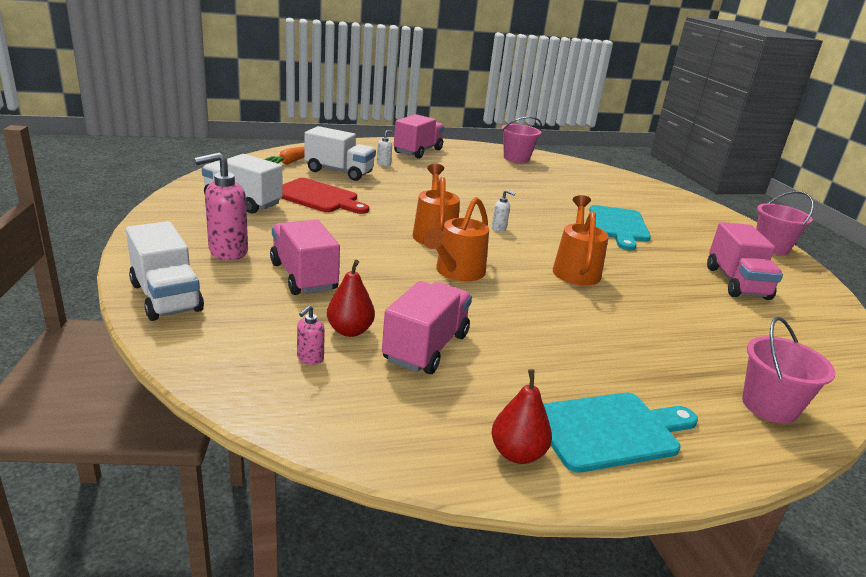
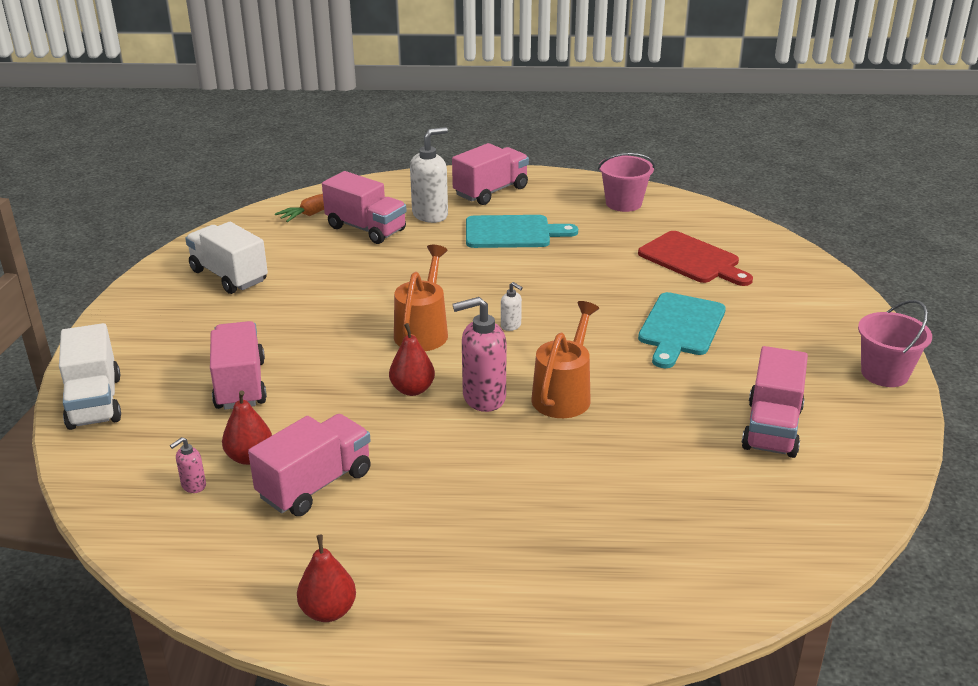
camera: 20 degrees right, 5 degrees up
pink soap dispenser [194,153,248,260] -> pink soap dispenser moved to [452,297,507,412]
red cutting board [281,178,369,214] -> red cutting board moved to [638,231,753,286]
white truck [304,126,376,181] -> pink truck [322,171,407,244]
white soap dispenser [377,130,392,166] -> white soap dispenser [410,127,448,223], size x2.09
orange watering can [423,197,489,281] -> red pear [389,323,435,396]
turquoise cutting board [543,393,698,473] -> turquoise cutting board moved to [466,215,578,248]
pink bucket [742,317,835,424] -> none

